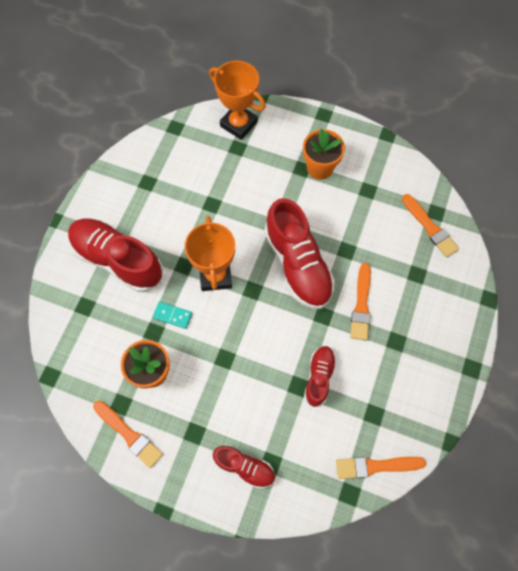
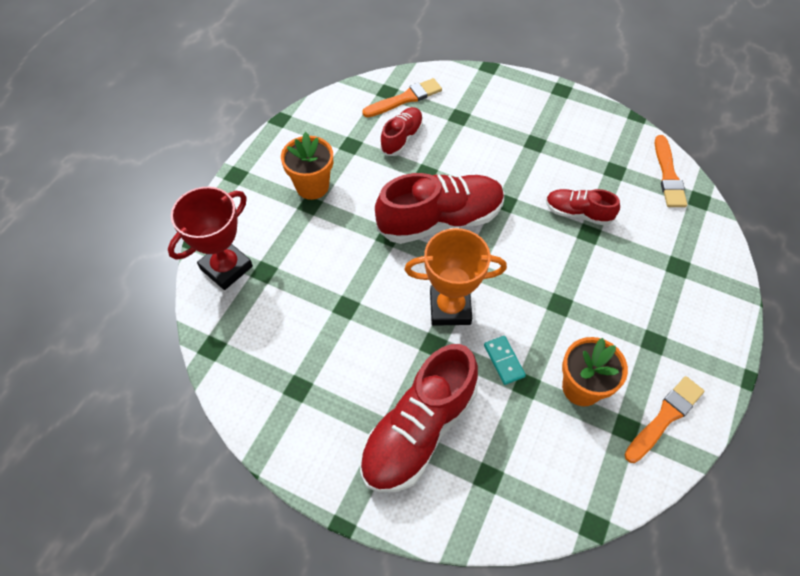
camera: 85 degrees left, 10 degrees down
turquoise domino [153,302,192,329] -> turquoise domino turned 45 degrees counterclockwise [484,336,526,385]
orange trophy [209,61,266,140] -> red trophy [168,187,253,290]
red shoe [213,445,275,488] -> red shoe moved to [380,107,423,156]
orange brush [350,263,371,340] -> none

